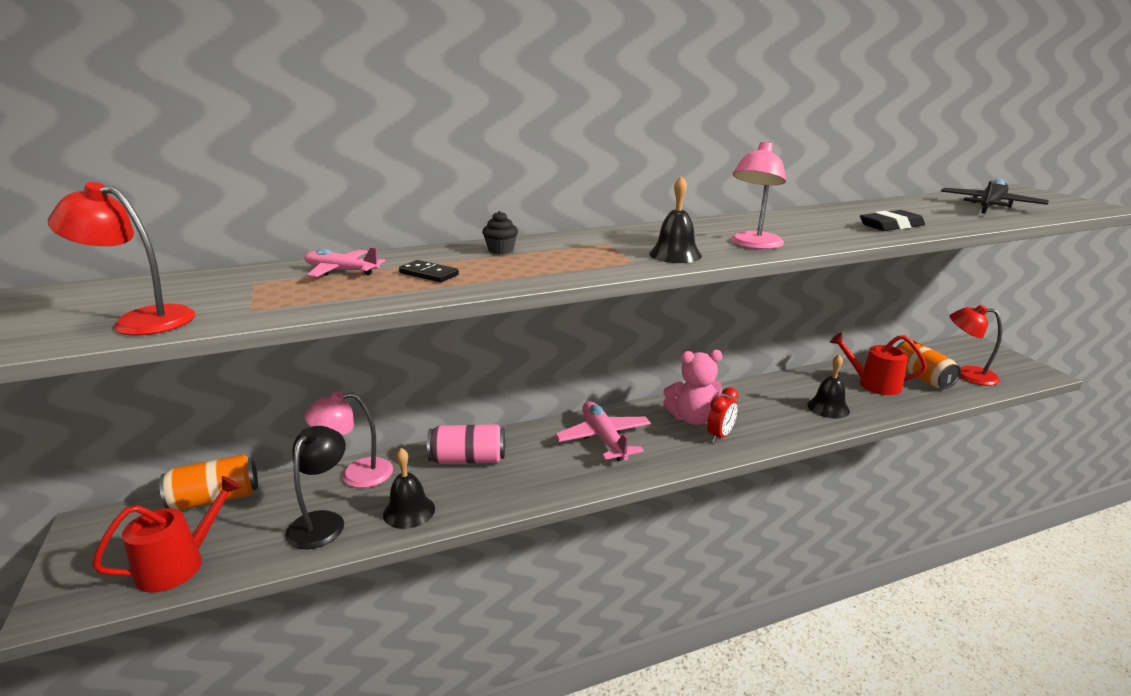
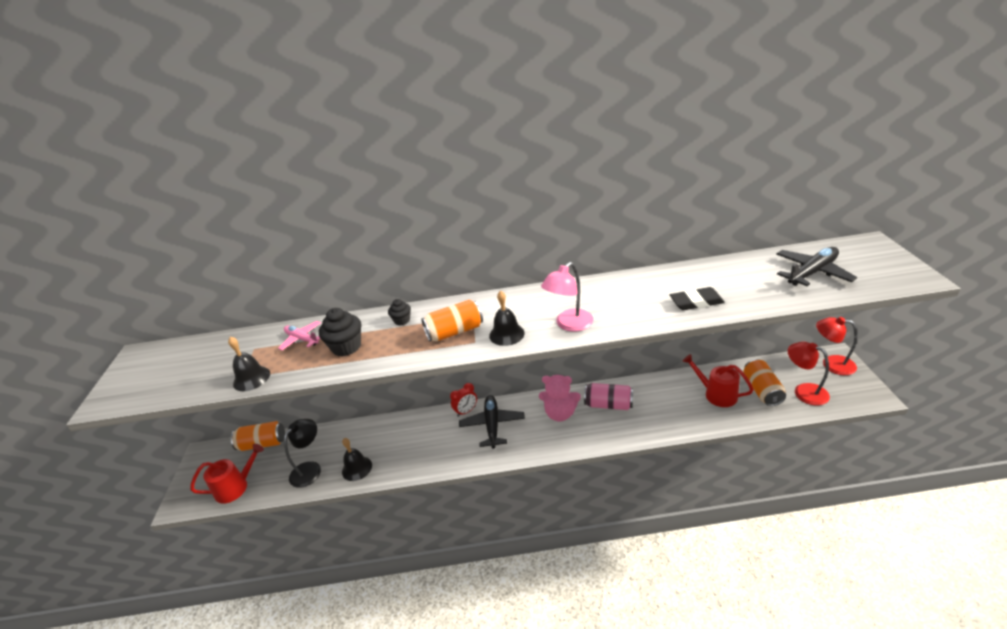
camera: 20 degrees right, 10 degrees up
red lamp [48,182,195,336] -> red lamp moved to [816,317,858,375]
pink lamp [304,391,393,488] -> none
black domino [399,260,459,282] -> black cupcake [319,308,361,357]
pink can [427,424,505,464] -> pink can moved to [584,383,633,410]
pink plane [555,401,651,461] -> black plane [459,395,525,449]
red clock [707,387,738,443] -> red clock moved to [450,383,477,417]
black bell [807,355,850,419] -> black bell moved to [228,337,270,391]
none -> orange can [421,300,483,342]

